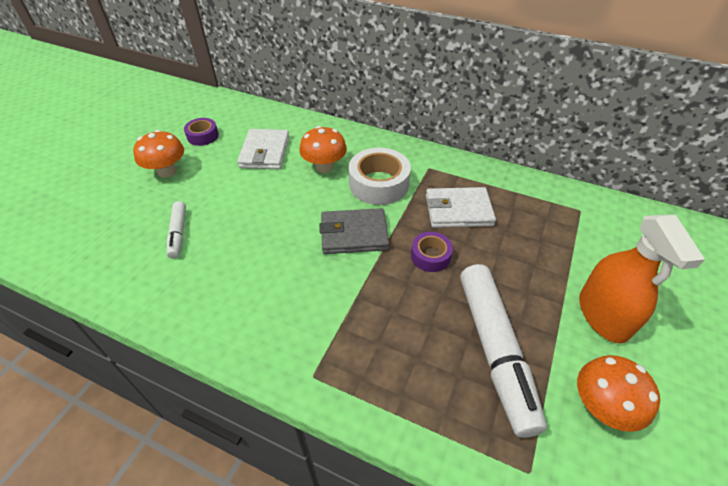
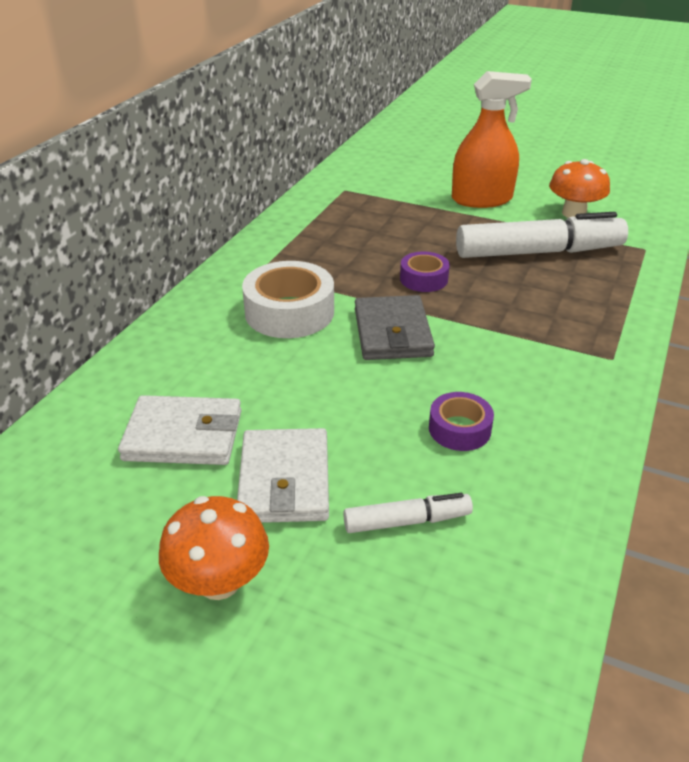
camera: 90 degrees left, 10 degrees down
purple tape [184,118,219,146] -> purple tape moved to [429,392,494,451]
orange mushroom [300,126,347,173] -> none
white wallet [426,187,496,228] -> white wallet moved to [237,428,329,523]

